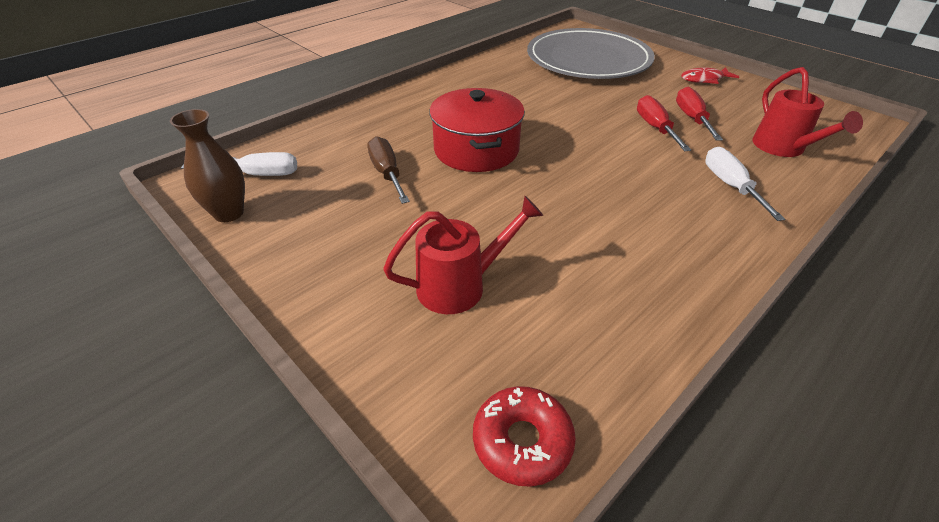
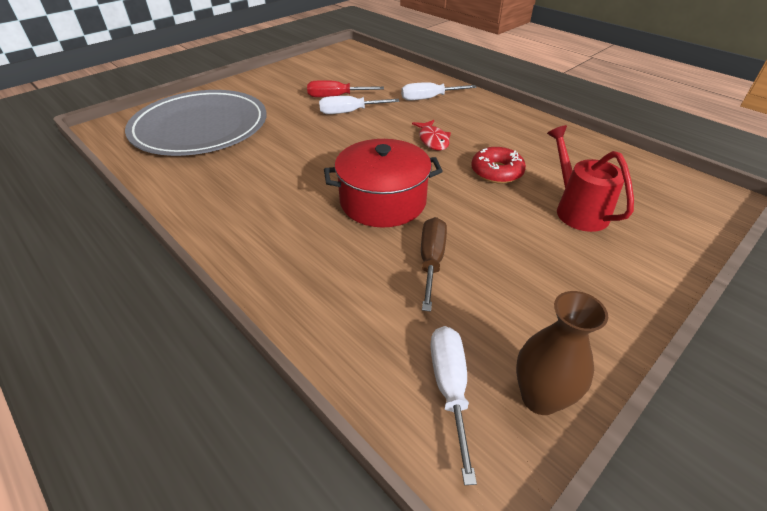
camera: 90 degrees left, 0 degrees up
brown screwdriver [367,136,410,204] -> brown screwdriver turned 120 degrees clockwise [421,217,447,312]
red donut [473,386,576,487] -> red donut moved to [471,147,526,183]
red screwdriver [637,95,691,151] -> white screwdriver [319,96,400,114]
red fish [681,67,739,84] -> red fish moved to [412,120,451,150]
red watering can [753,67,863,157] -> none

